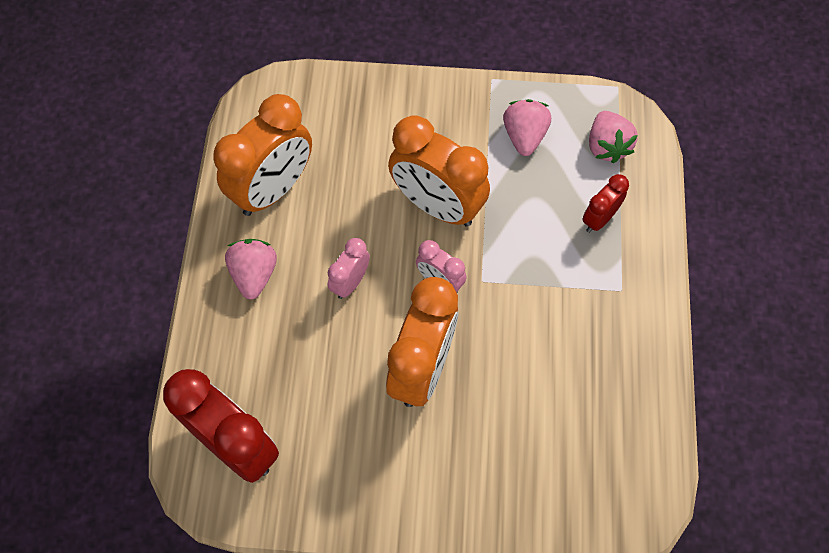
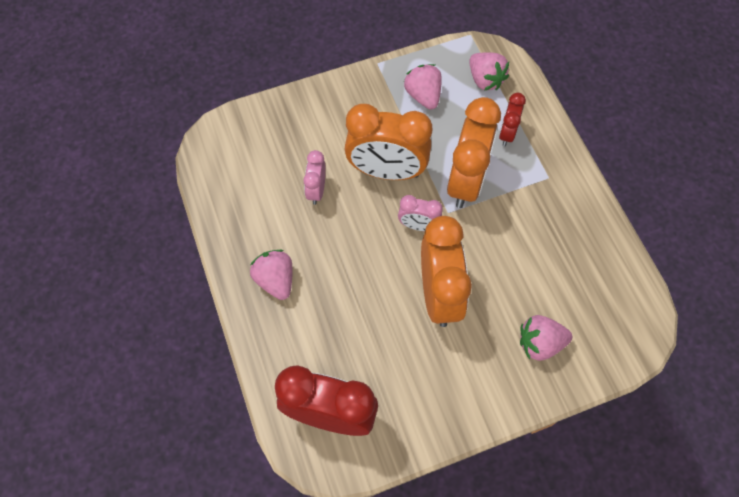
camera: 25 degrees left, 0 degrees up
orange clock [213,94,312,216] -> orange clock moved to [447,97,501,208]
pink clock [328,238,370,299] -> pink clock moved to [303,150,326,205]
none -> pink strawberry [520,315,572,361]

